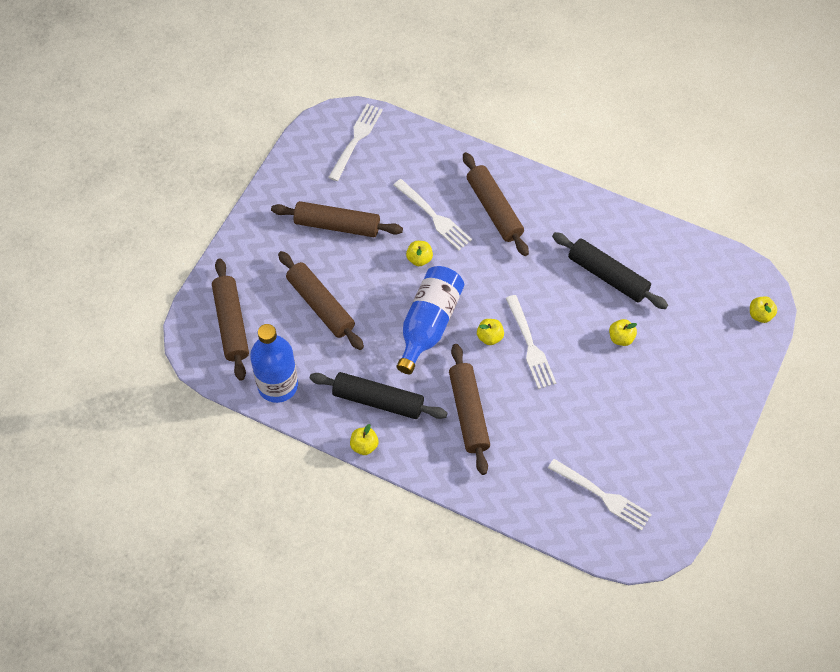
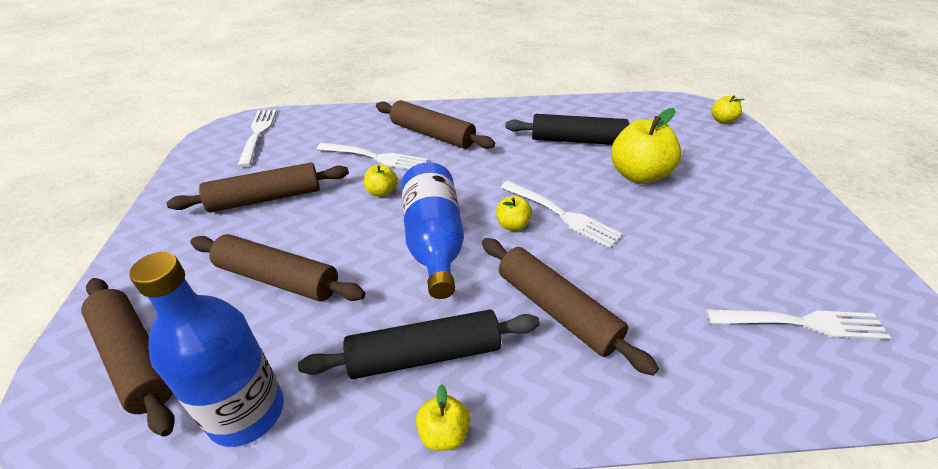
camera: 30 degrees left, 20 degrees down
yellow apple [609,319,637,346] -> yellow apple [611,108,681,184], size x2.02

